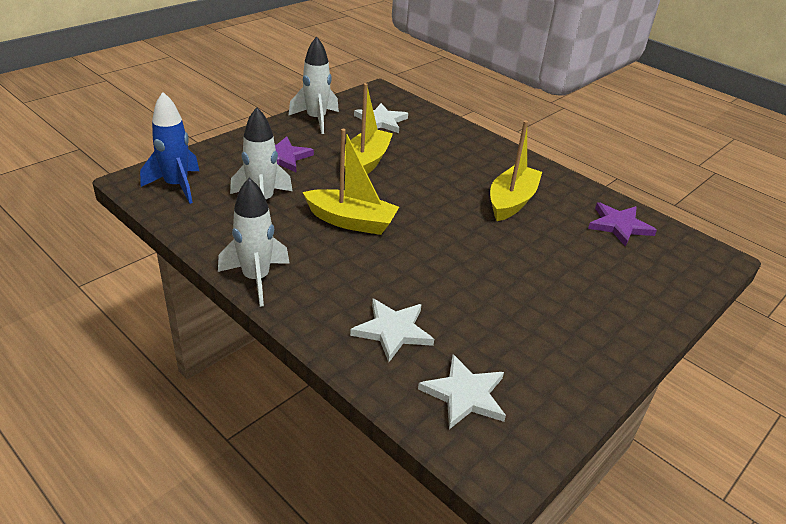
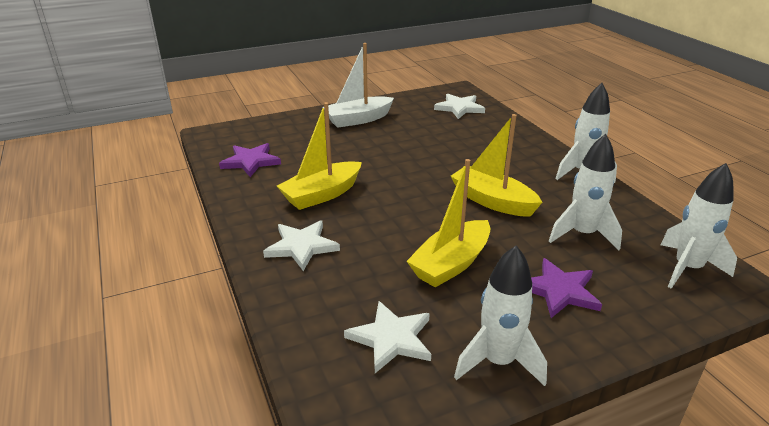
camera: 155 degrees left, 5 degrees down
blue rocket [140,92,199,204] -> white rocket [661,163,737,289]
white star [350,299,434,362] -> white star moved to [263,221,340,271]
none -> white boat [322,43,394,128]

